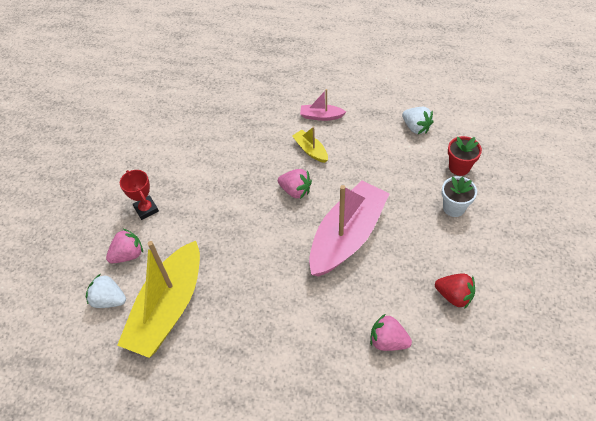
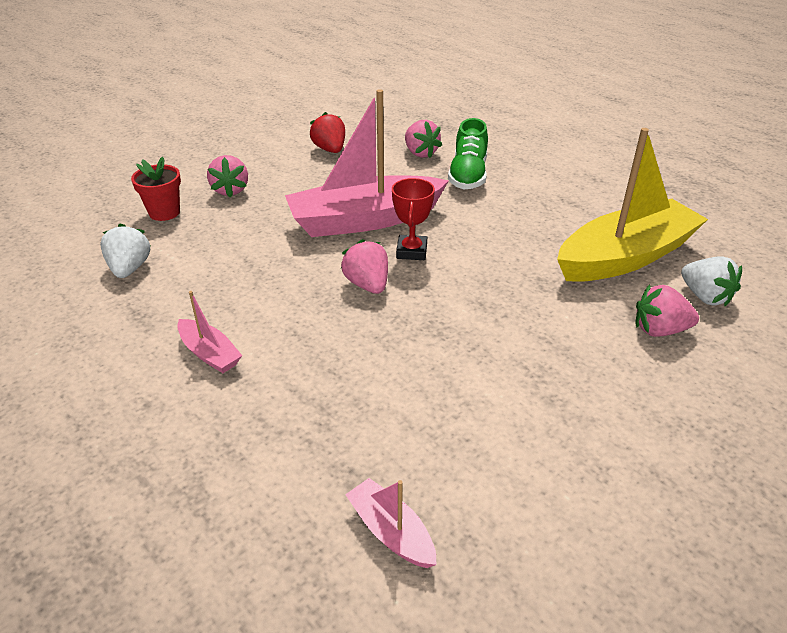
camera: 145 degrees left, 15 degrees down
red trophy [120,170,159,220] -> red trophy moved to [392,178,435,260]
yellow boat [292,126,328,163] -> none
white flower pot [442,176,477,217] -> pink strawberry [207,155,248,198]
none -> pink boat [345,478,437,568]
none -> green shoe [448,118,488,189]

